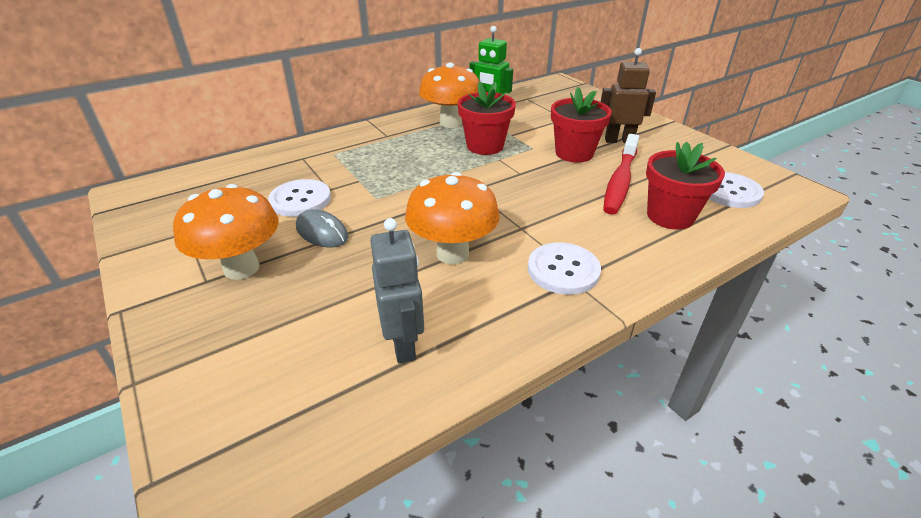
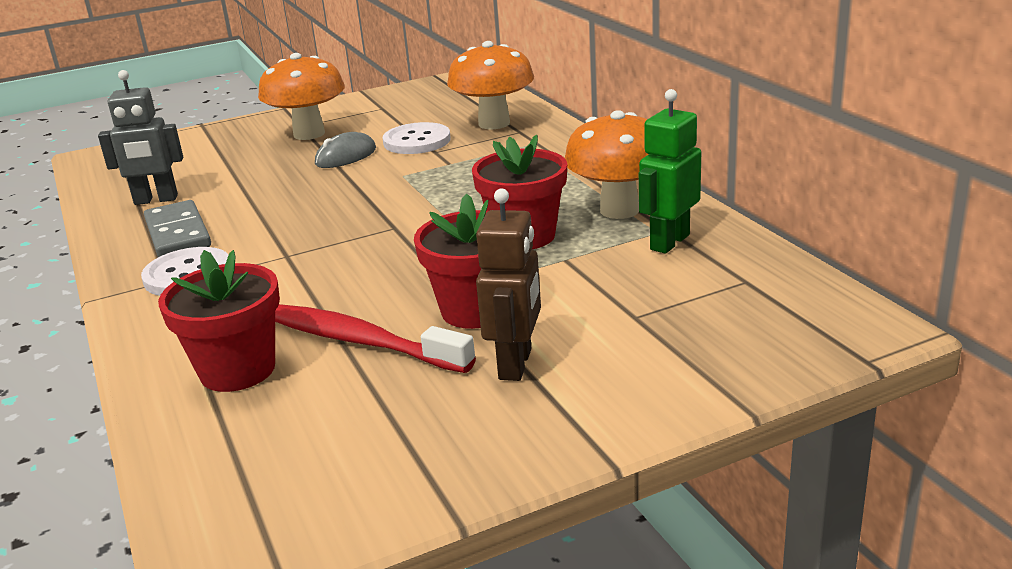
camera: 100 degrees right, 10 degrees down
orange mushroom [405,172,500,264] -> orange mushroom moved to [447,41,534,129]
white button [709,172,764,208] -> none
none -> grey domino [144,200,211,257]

